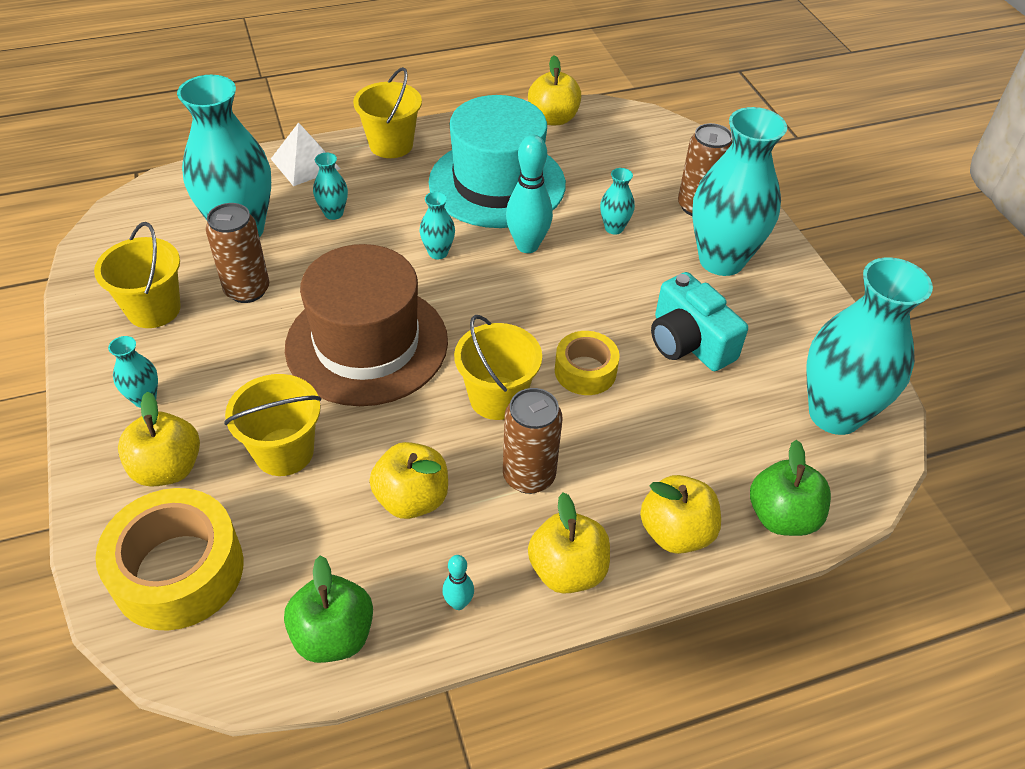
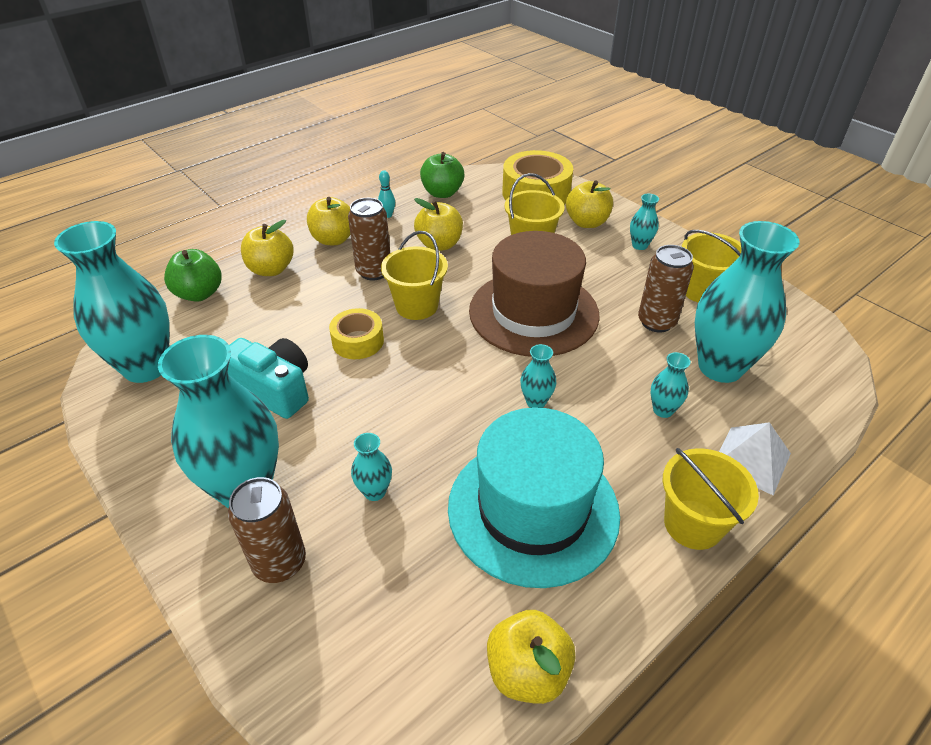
camera: 160 degrees right, 5 degrees down
turquoise bowling pin [506,135,553,253] -> none

